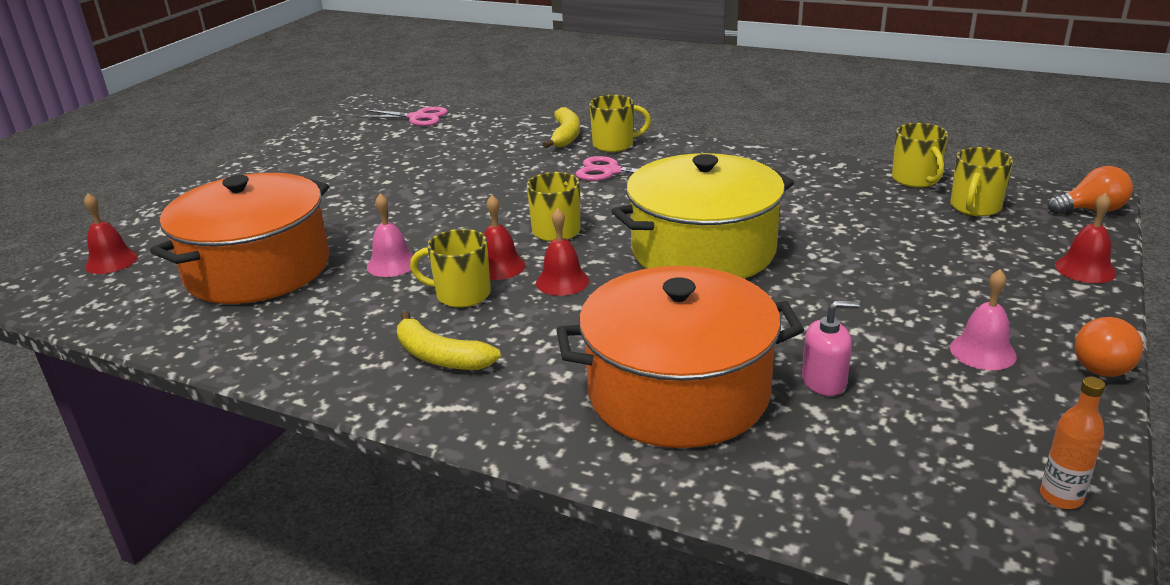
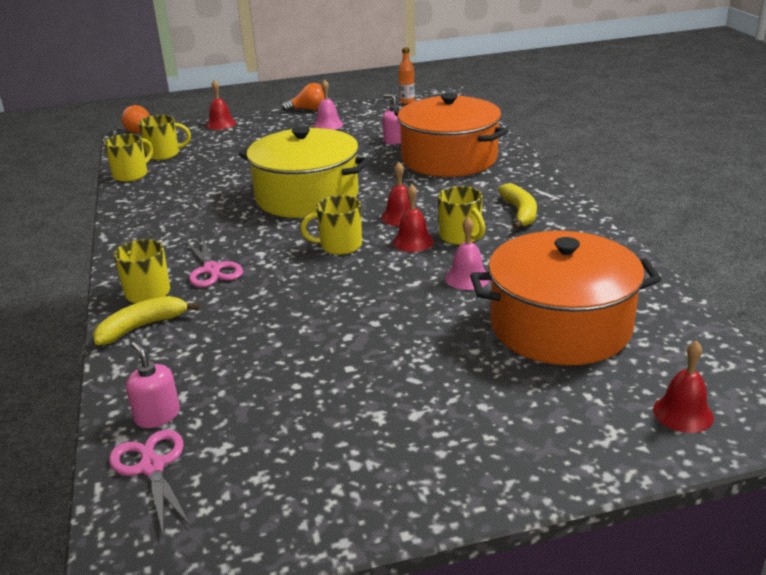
camera: 130 degrees left, 0 degrees up
none -> pink soap dispenser [126,342,180,428]

